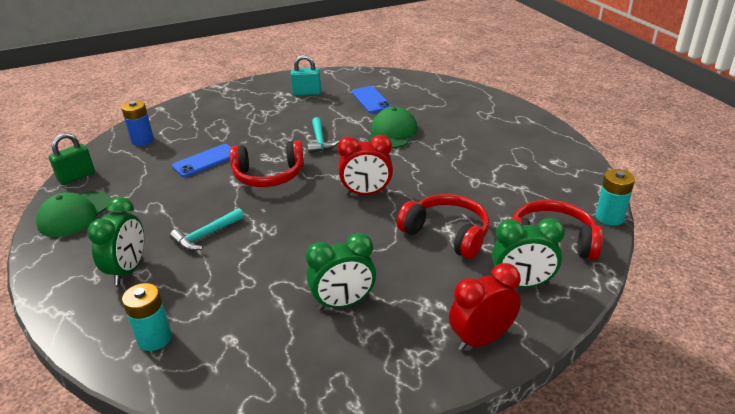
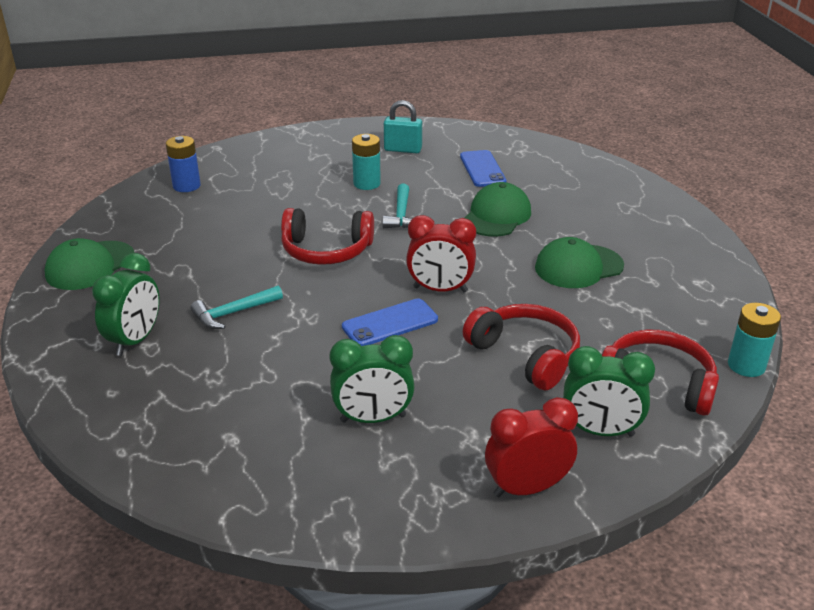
camera: 10 degrees right, 0 degrees up
green padlock [49,133,95,185] -> none
turquoise battery [122,283,172,351] -> turquoise battery moved to [352,134,381,190]
blue phone [172,144,231,177] -> blue phone moved to [342,299,438,346]
none -> green cap [535,237,624,288]

